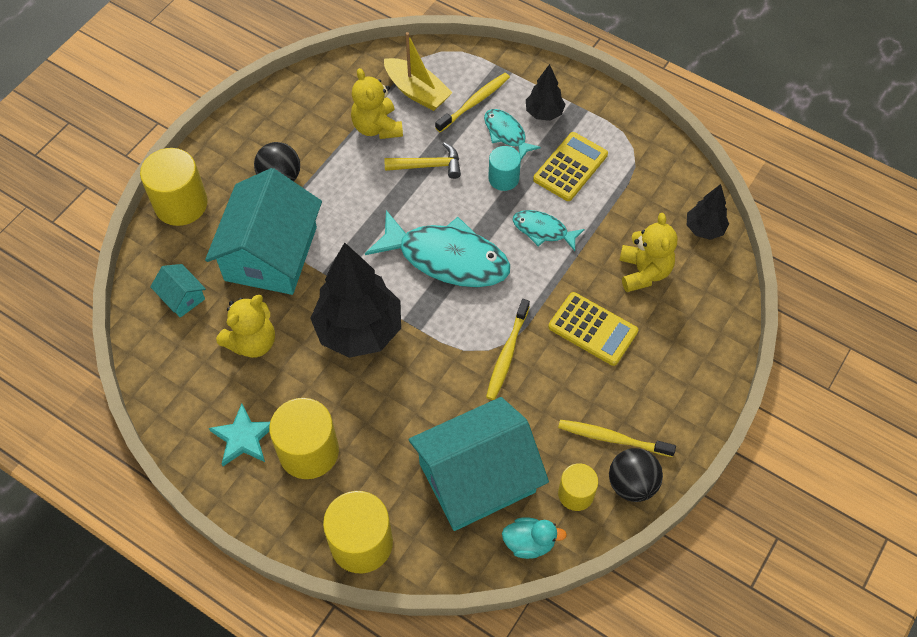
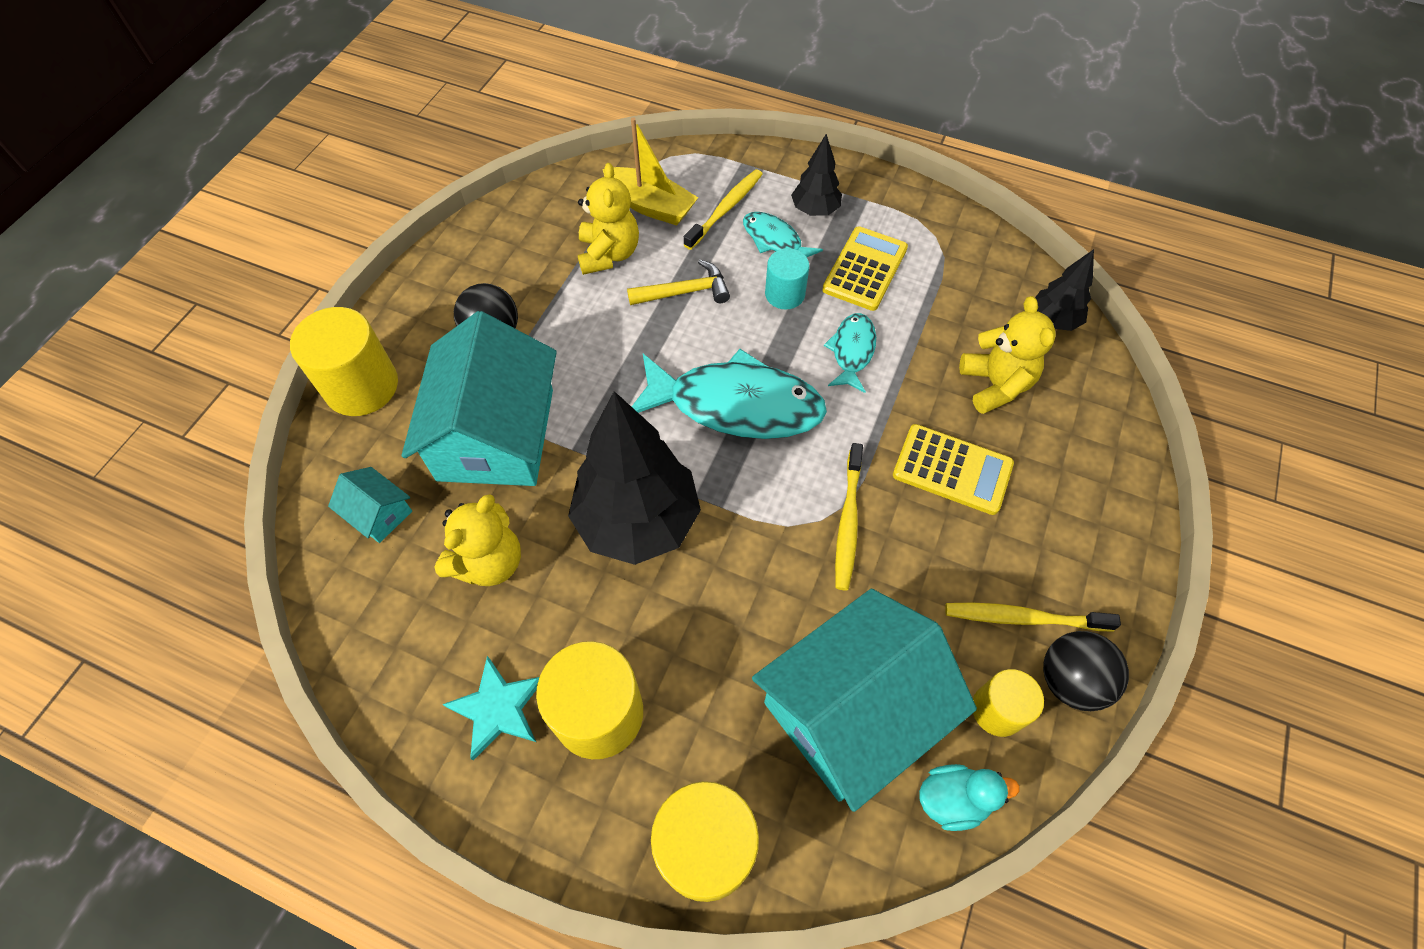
camera: 10 degrees left, 0 degrees up
yellow teddy bear [351,68,403,139] -> yellow teddy bear turned 150 degrees counterclockwise [578,163,639,275]
turquoise fish [513,210,585,251] -> turquoise fish turned 90 degrees clockwise [824,313,876,393]

